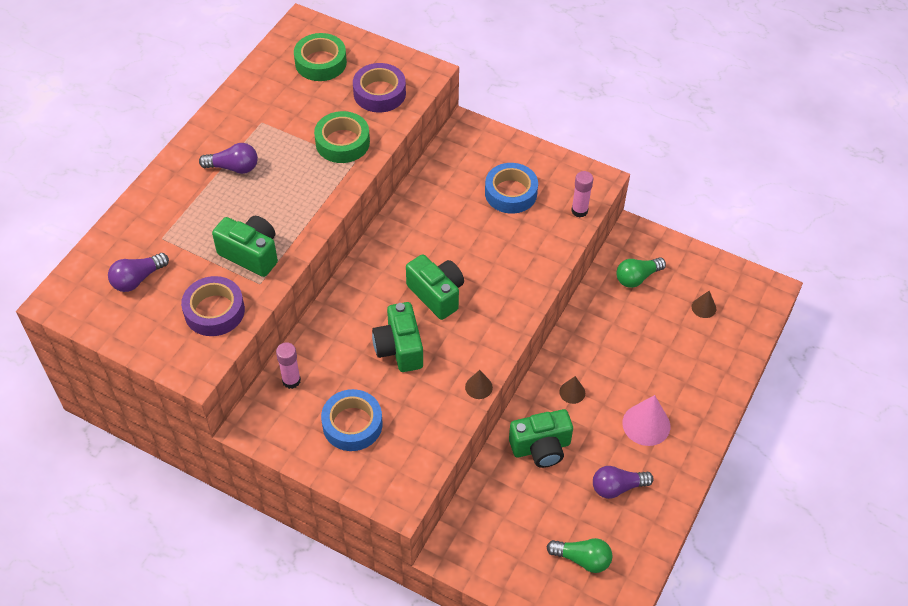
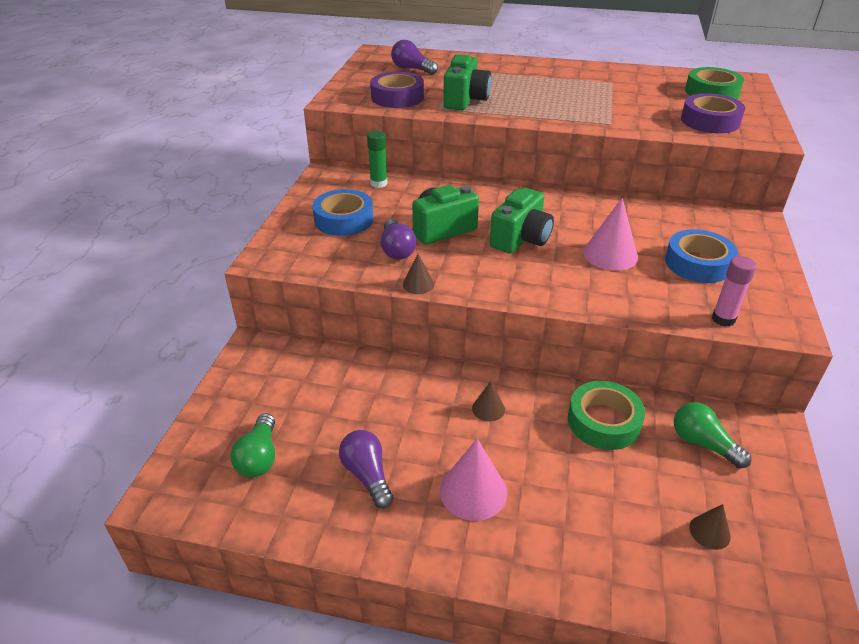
camera: 75 degrees right, 15 degrees down
purple light bulb [199,143,258,174] -> purple light bulb moved to [381,219,416,259]
pink glue stick [276,342,301,389] -> green glue stick [367,131,388,188]
green tape [314,111,370,163] -> green tape moved to [568,381,645,450]
green camera [509,409,573,468] -> none
none -> pink cone [583,198,638,271]

